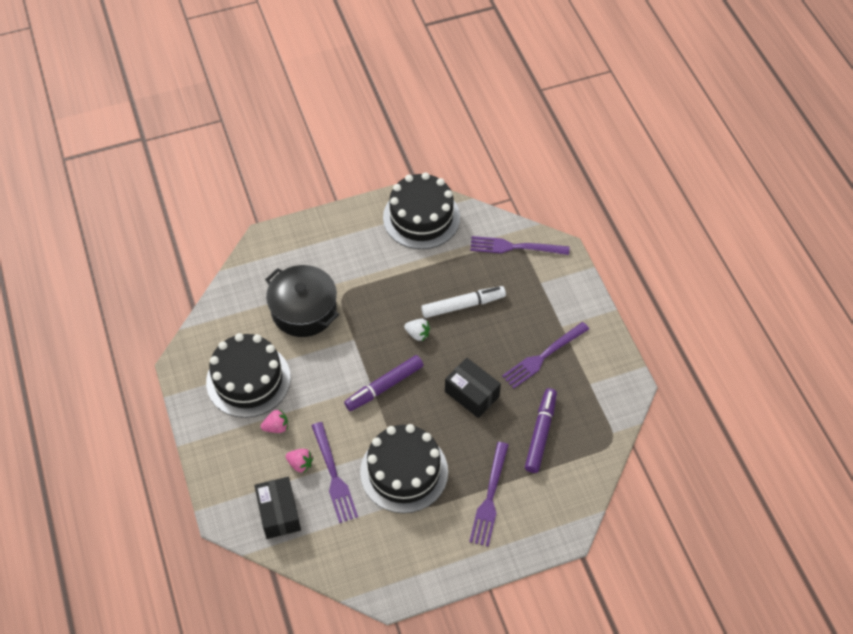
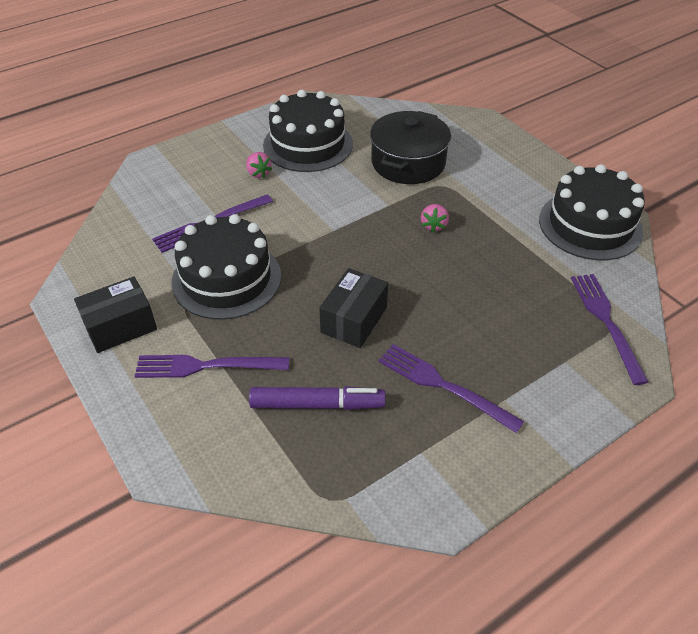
camera: 75 degrees right, 10 degrees down
black box [254,477,301,539] -> black box moved to [74,276,157,353]
pink strawberry [286,449,313,473] -> pink strawberry moved to [421,204,449,232]
purple marker [344,355,424,411] -> none
white strawberry [404,319,430,341] -> none
white marker [421,286,506,318] -> none

